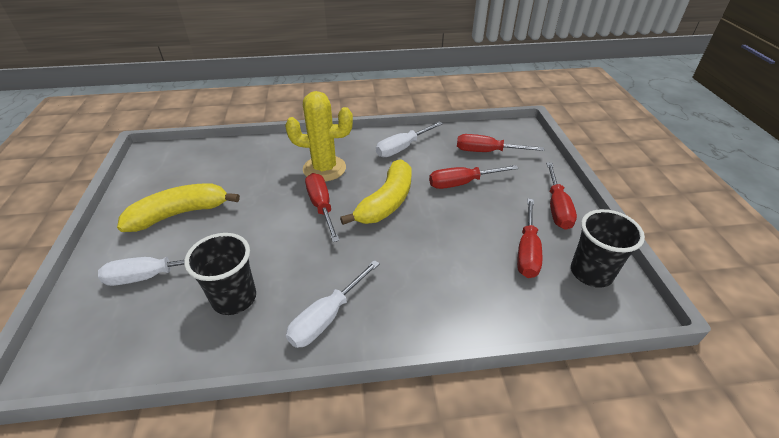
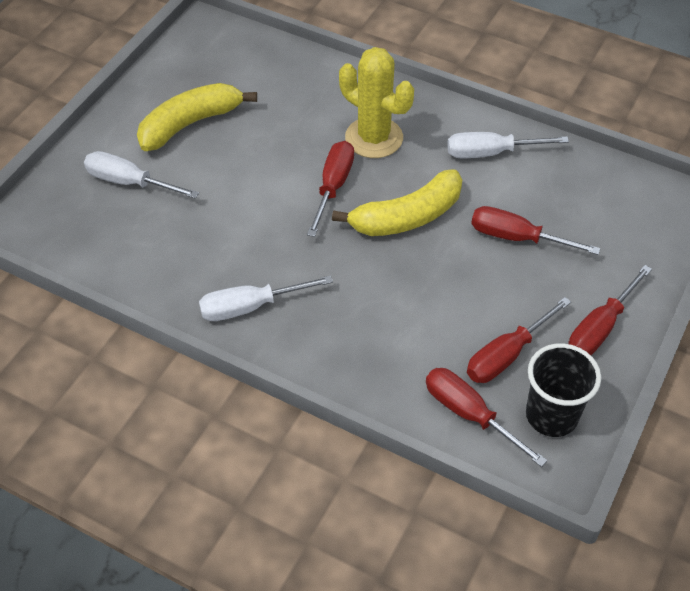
camera: 35 degrees right, 10 degrees up
yellow banana [117,183,240,232] -> yellow banana turned 45 degrees counterclockwise [137,83,257,151]
black cup [184,233,256,315] -> none
red screwdriver [457,134,544,152] -> red screwdriver moved to [426,368,548,467]

